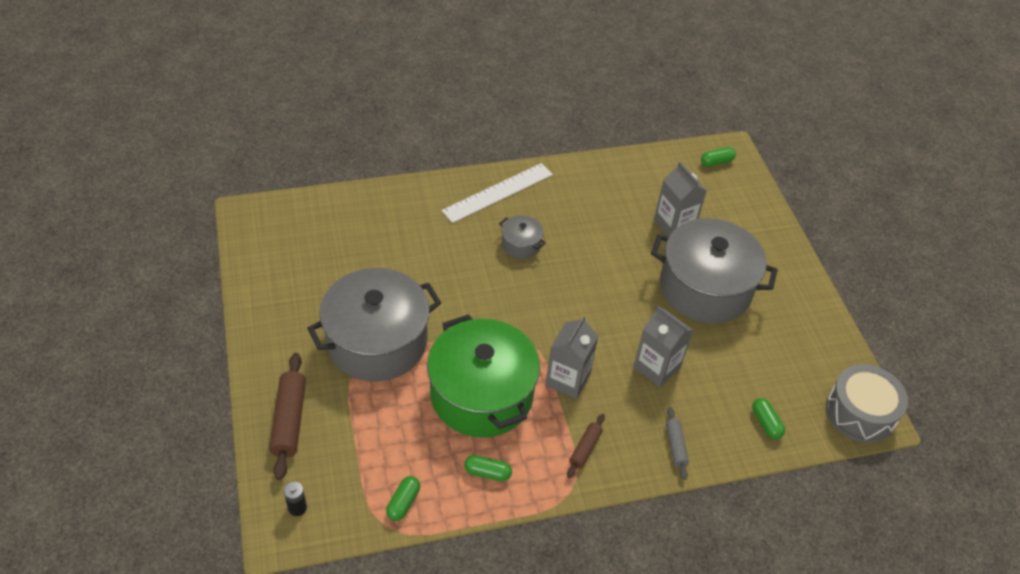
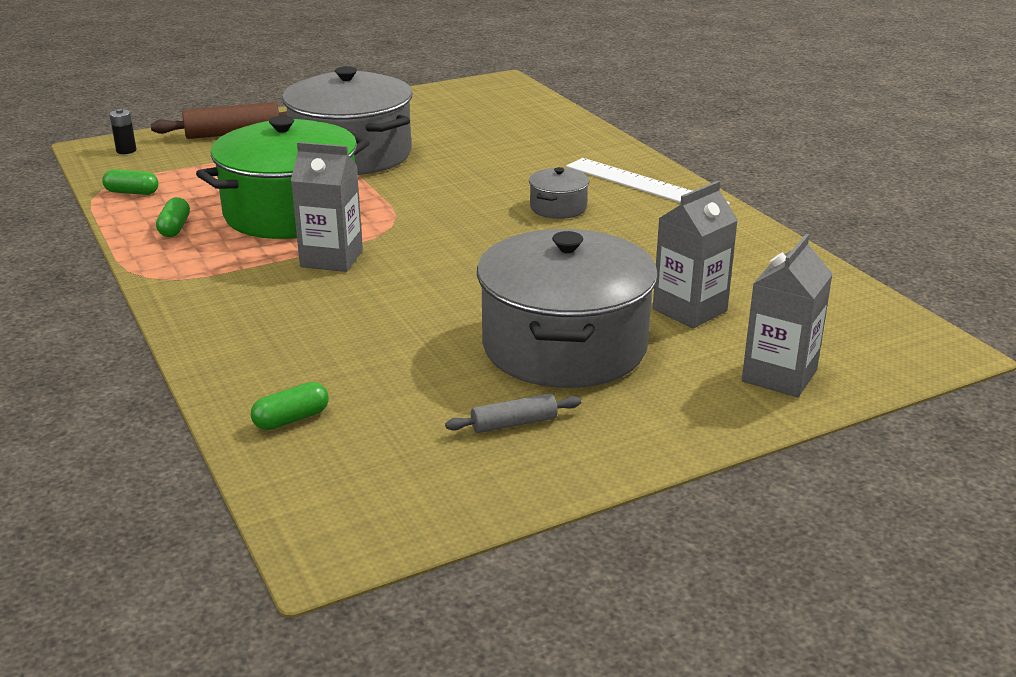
camera: 80 degrees right, 20 degrees down
brown rolling pin [567,414,605,478] -> none
grey carton [634,306,693,387] -> grey carton moved to [742,234,833,397]
grey rolling pin [666,407,689,480] -> grey rolling pin moved to [445,393,581,433]
green capsule [701,147,736,167] -> none
grey drum [826,364,908,443] -> none

